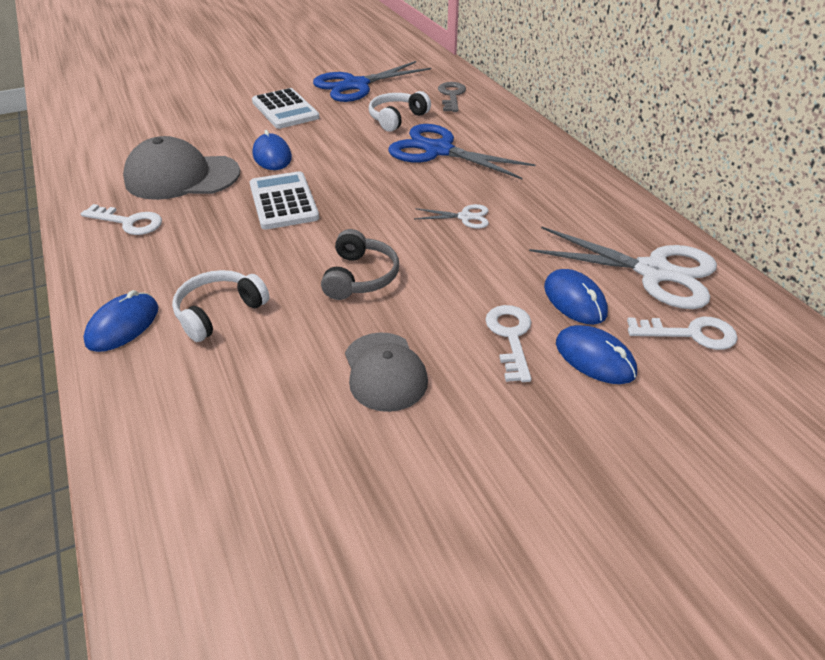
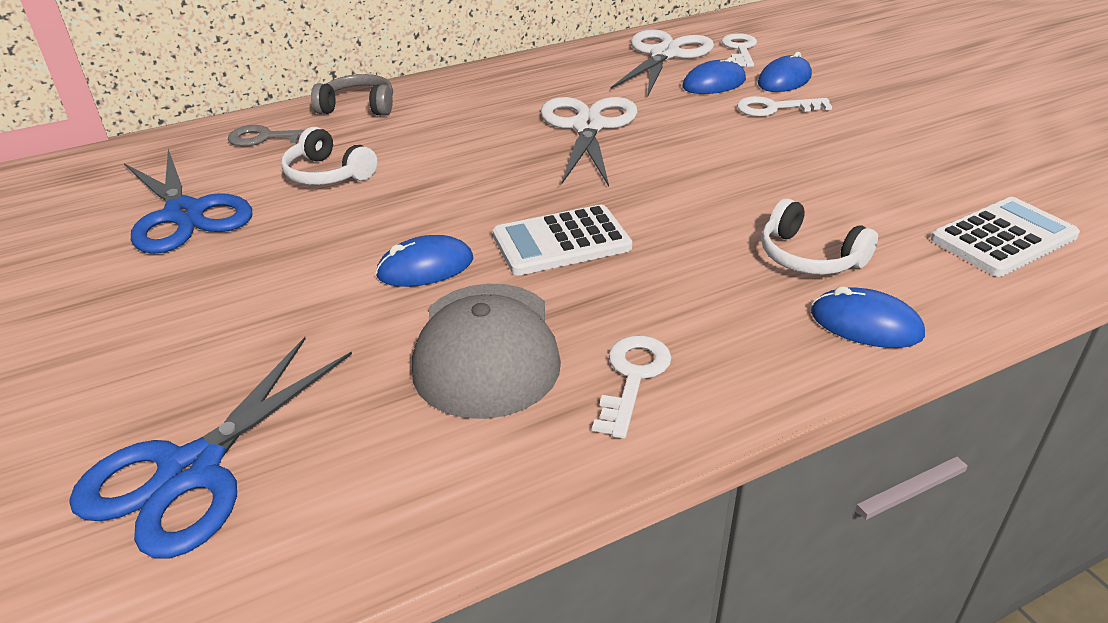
camera: 90 degrees left, 5 degrees down
white calculator [252,88,320,129] -> white calculator moved to [931,197,1080,277]
grey headphones [321,229,399,300] -> grey headphones moved to [311,74,393,116]
grey cap [345,332,428,412] -> none
blue scissors [388,124,535,179] -> blue scissors moved to [69,337,352,559]
white scissors [415,204,489,229] -> white scissors [541,97,638,187], size x2.18

